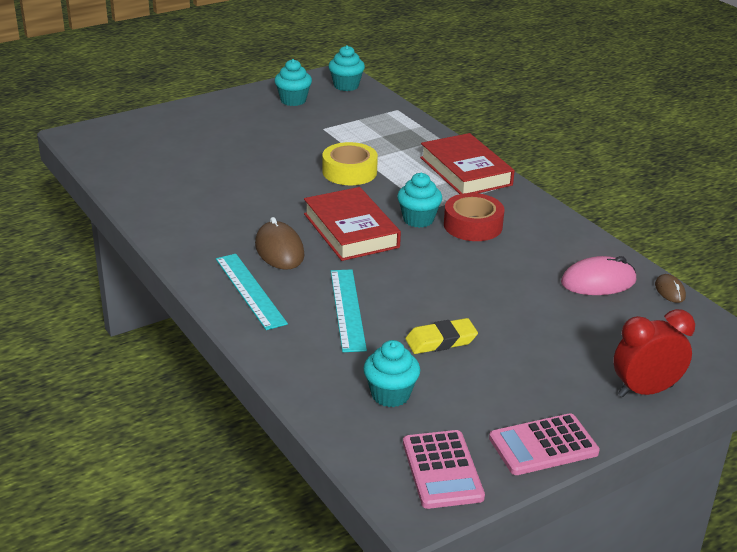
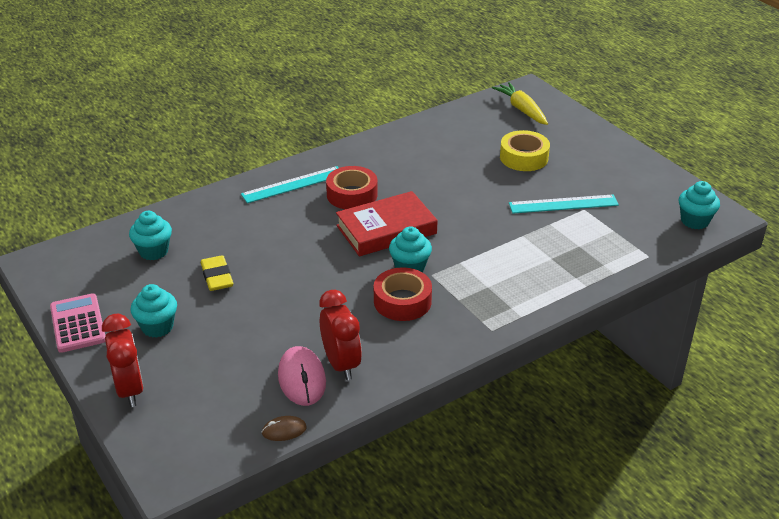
camera: 90 degrees right, 5 degrees up
brown mouse [255,217,305,270] -> red tape [326,166,378,209]
turquoise cupcake [274,59,312,106] -> turquoise cupcake moved to [130,284,177,338]
yellow tape [322,142,378,185] -> yellow tape moved to [500,130,550,171]
turquoise ruler [331,269,367,352] -> turquoise ruler moved to [509,194,619,213]
pink calculator [403,430,485,509] -> none
red book [420,133,514,194] -> none
none -> red clock [319,290,362,380]
none -> yellow carrot [492,82,548,125]

